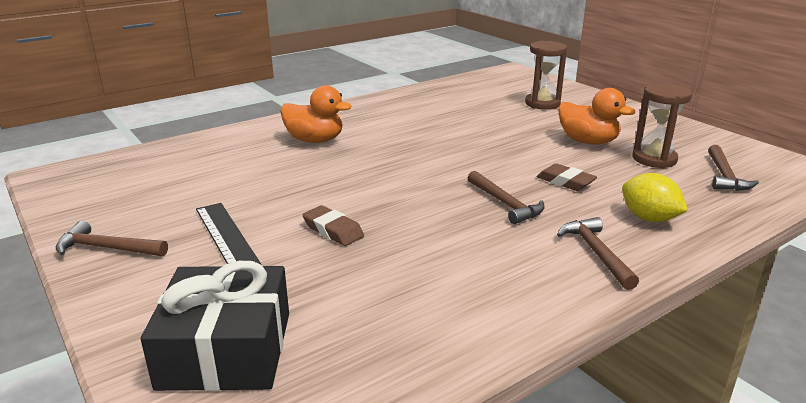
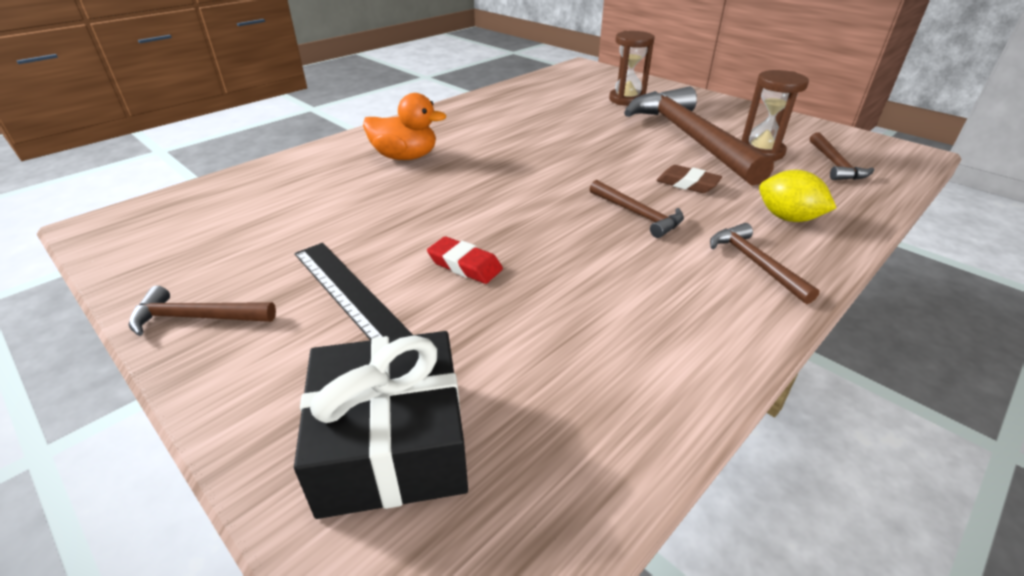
camera: 10 degrees left, 10 degrees up
brown eraser [303,205,364,246] -> red eraser [427,236,503,284]
orange duck [558,88,636,145] -> brown hammer [624,86,774,186]

